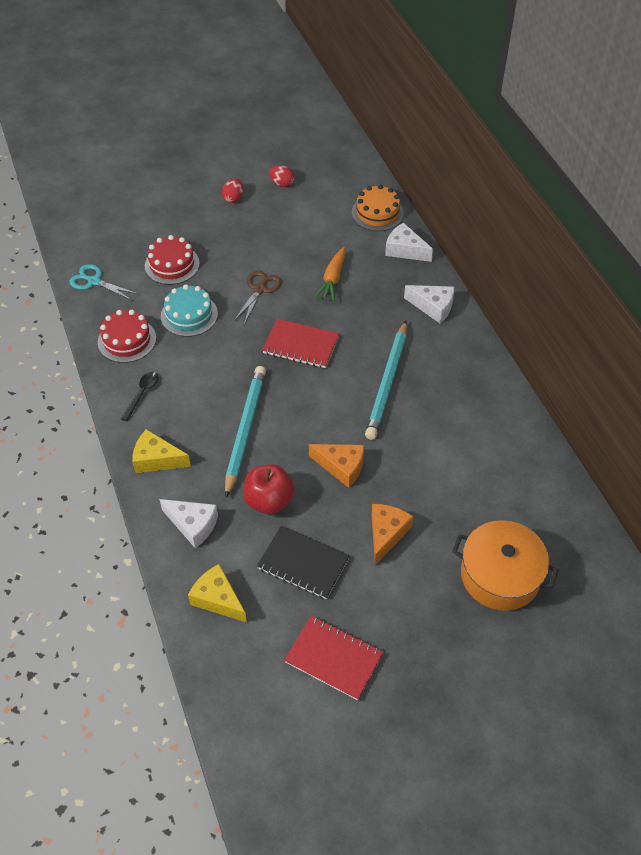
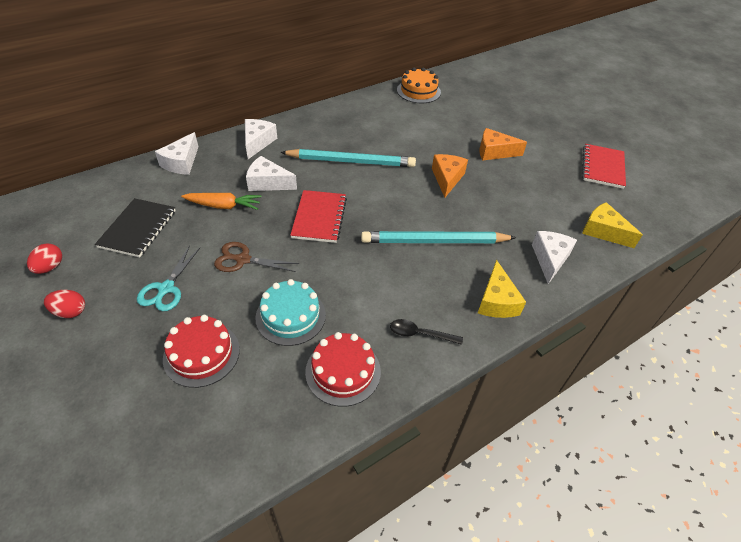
camera: 105 degrees left, 5 degrees down
turquoise scissors [69,264,138,300] -> turquoise scissors moved to [137,245,200,311]
yellow cheese [188,564,247,622] -> yellow cheese turned 105 degrees clockwise [582,202,643,248]
red apple [243,464,295,514] -> none
black notebook [257,525,350,599] -> black notebook moved to [95,198,176,257]
orange cake [352,184,404,231] -> orange cake moved to [397,68,441,103]
orange pot [452,520,559,611] -> none
none -> white cheese [246,156,297,191]

